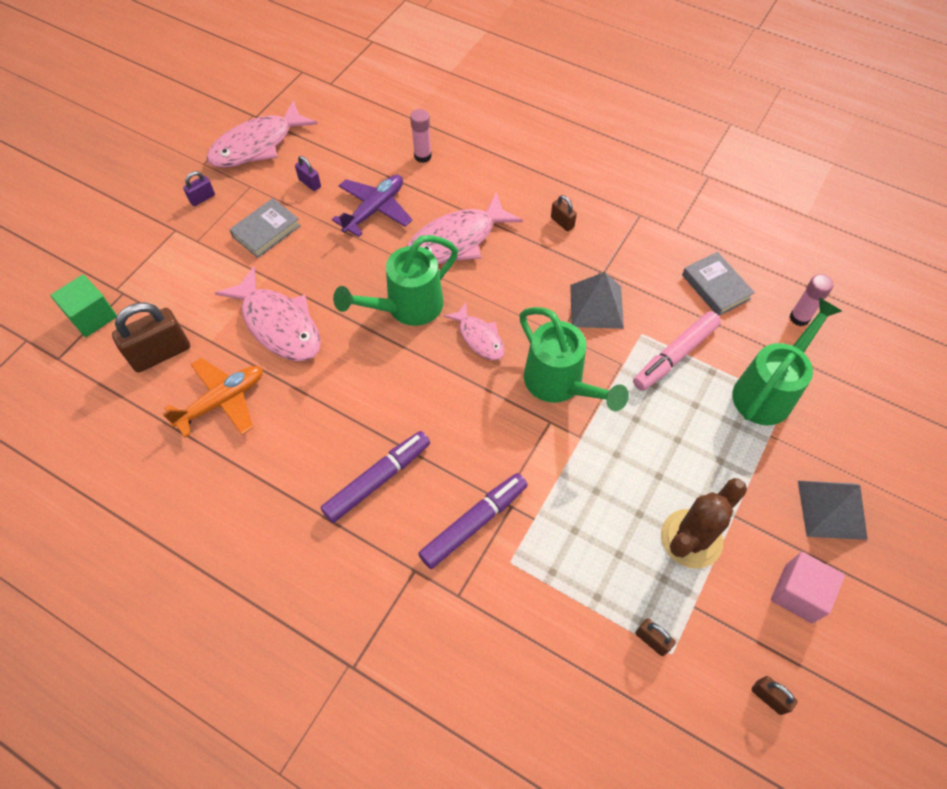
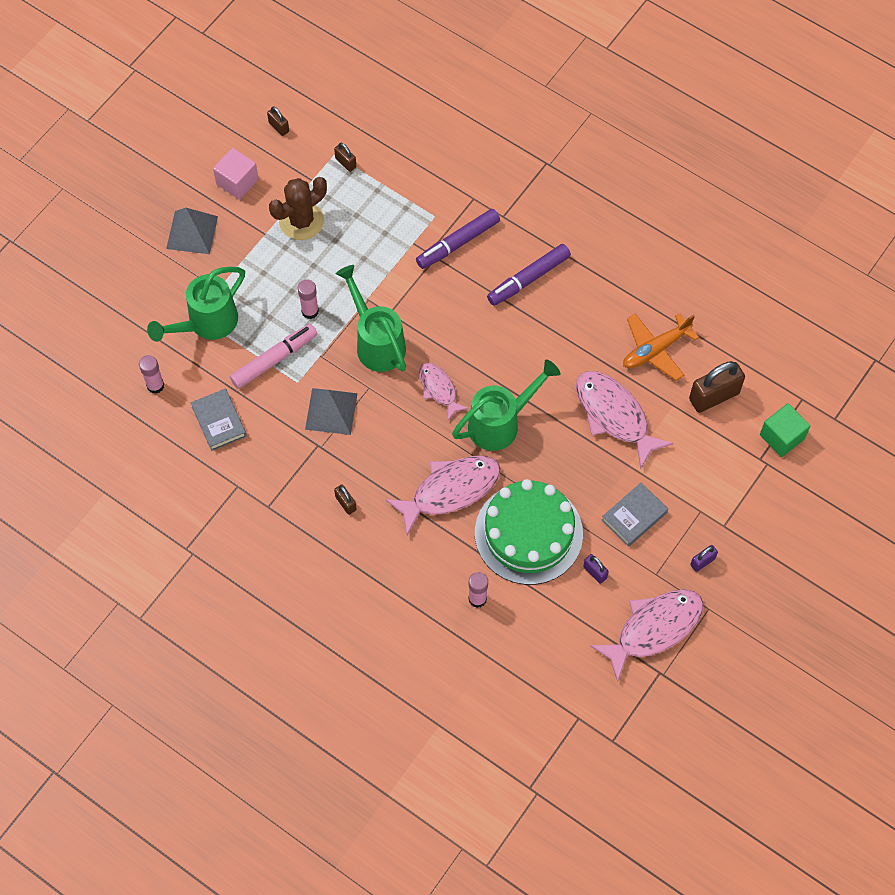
camera: 175 degrees left, 5 degrees up
purple plane [332,175,412,237] -> green cake [475,479,583,585]
none -> pink glue stick [298,279,319,319]

